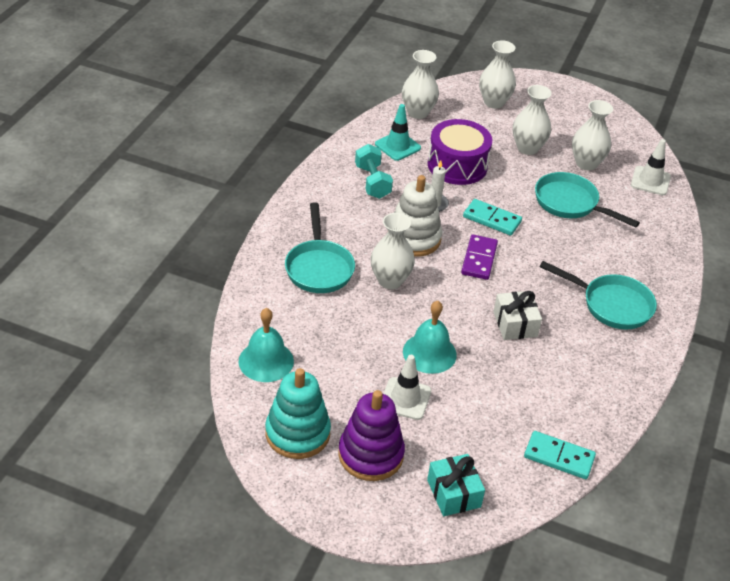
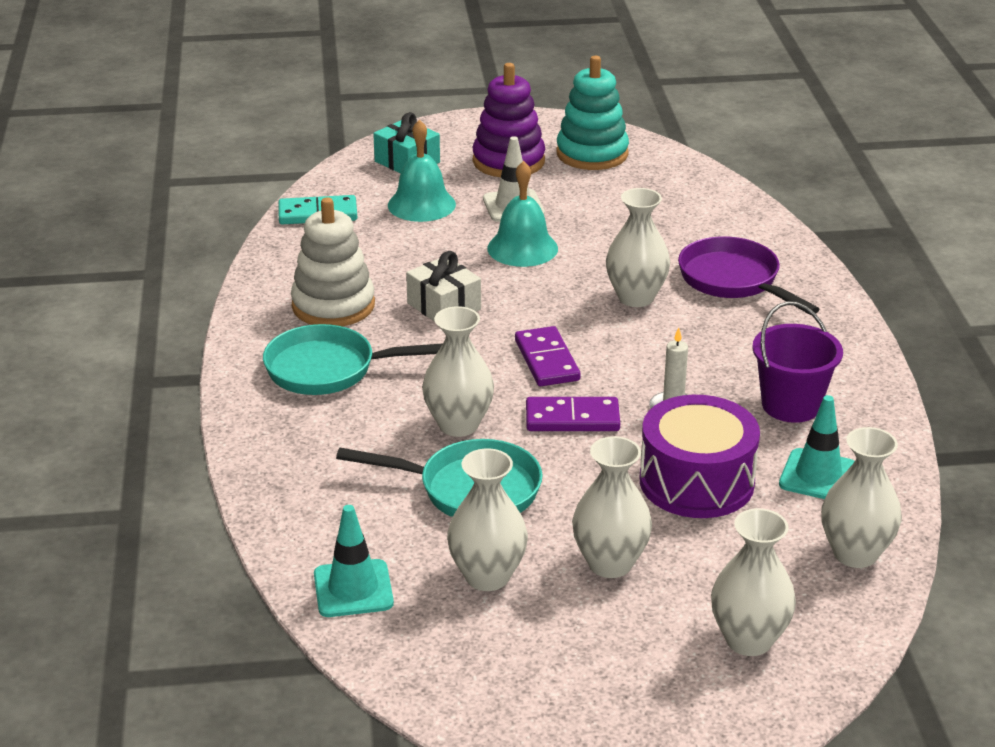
camera: 155 degrees right, 10 degrees down
turquoise bell [239,308,294,382] -> turquoise bell moved to [388,120,456,222]
turquoise pan [285,202,355,293] -> purple pan [678,236,820,315]
turquoise dumbbell [355,144,393,199] -> purple bucket [752,301,843,423]
white stacking toy [387,175,442,257] -> white stacking toy moved to [291,197,375,326]
turquoise domino [463,199,522,236] -> purple domino [526,397,620,431]
white traffic cone [631,139,671,195] -> turquoise traffic cone [314,505,394,617]
none -> white vase [422,306,494,437]

